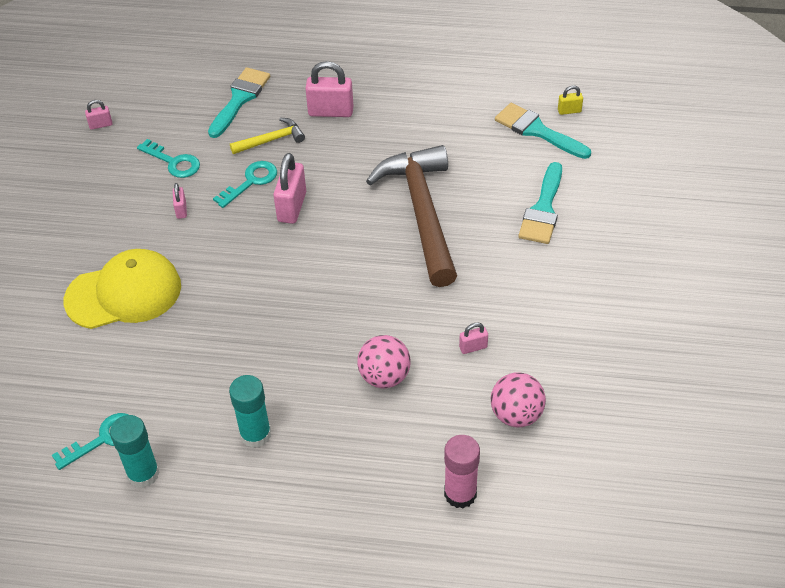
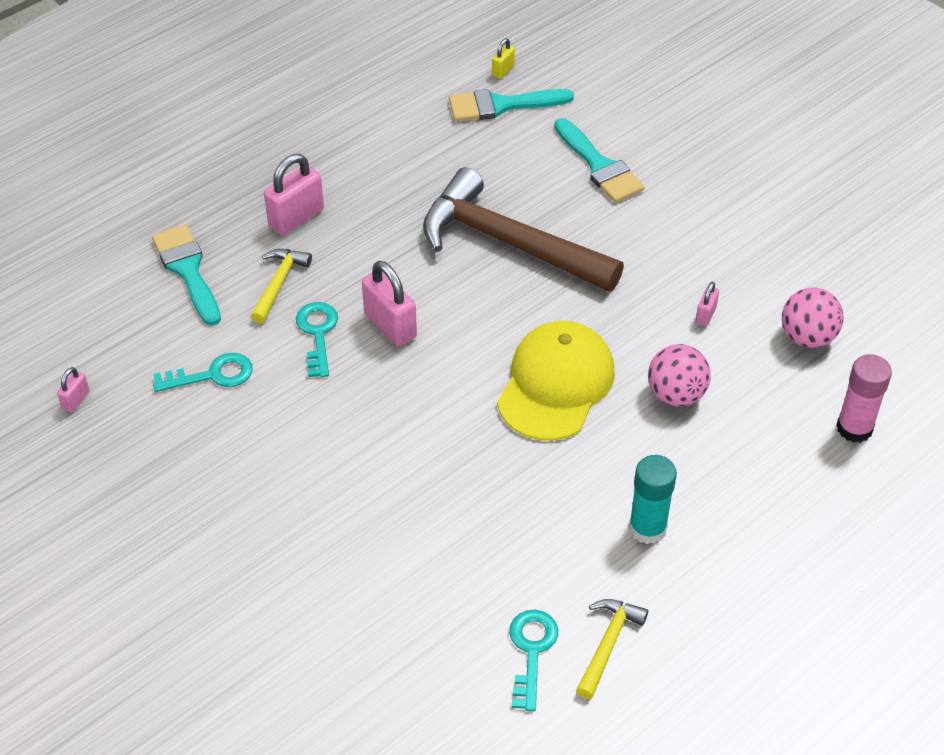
camera: 50 degrees left, 0 degrees up
yellow cap [64,249,181,329] -> yellow cap moved to [497,321,615,441]
turquoise glue stick [110,415,160,488] -> yellow hammer [576,599,648,699]
pink padlock [173,183,187,219] -> none

